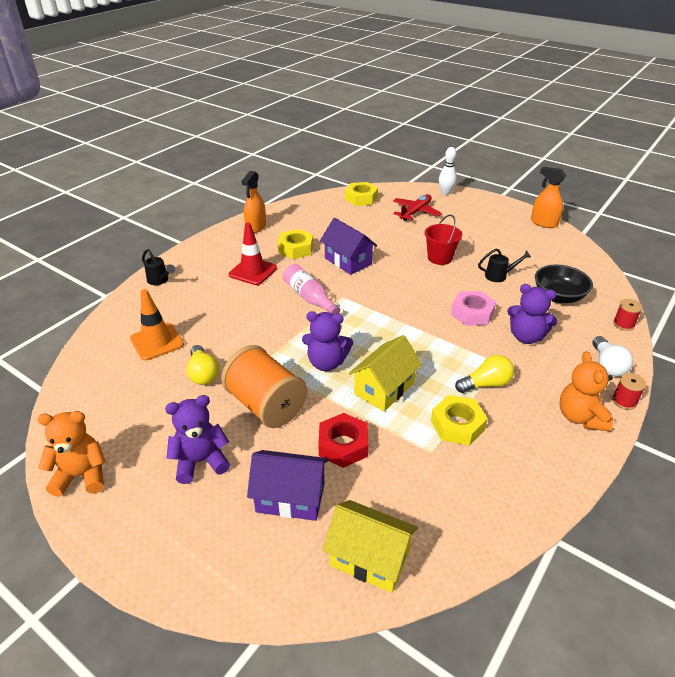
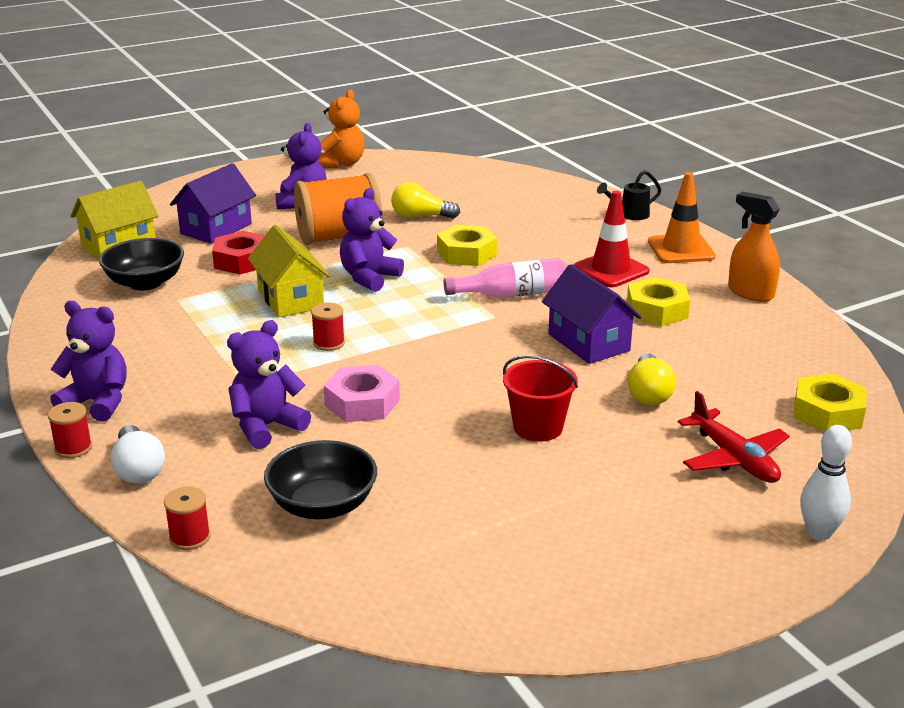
camera: 115 degrees right, 10 degrees down
orange traffic cone [130,289,184,361] -> orange traffic cone moved to [648,172,716,263]
purple house [320,218,377,275] -> purple house turned 75 degrees clockwise [542,264,642,364]
yellow nut [431,395,488,446] -> yellow nut moved to [437,225,497,266]
yellow light bulb [455,355,514,393] -> yellow light bulb moved to [628,353,676,405]
black watering can [478,248,531,282] -> none
orange spray bottle [531,167,566,228] -> none
orange teddy bear [559,351,613,431] -> purple teddy bear [50,301,127,422]
white light bulb [592,336,633,376] -> white light bulb turned 135 degrees counterclockwise [111,425,165,484]
none -> black bowl [99,238,184,291]
none -> red spool [311,303,345,351]

